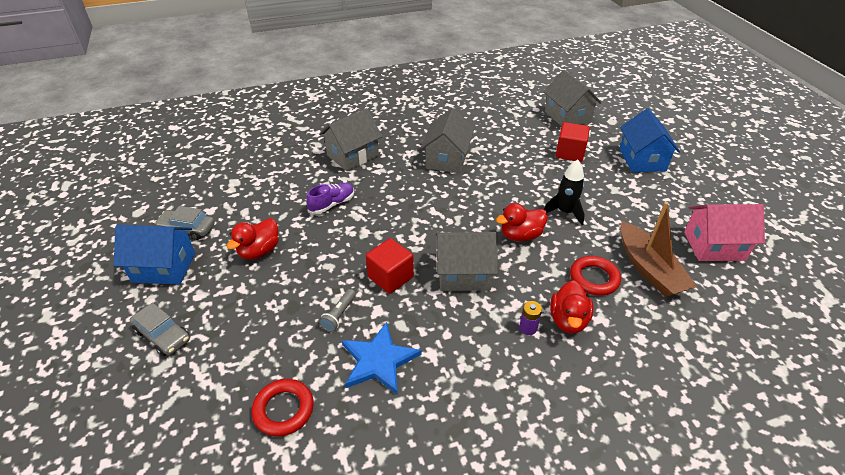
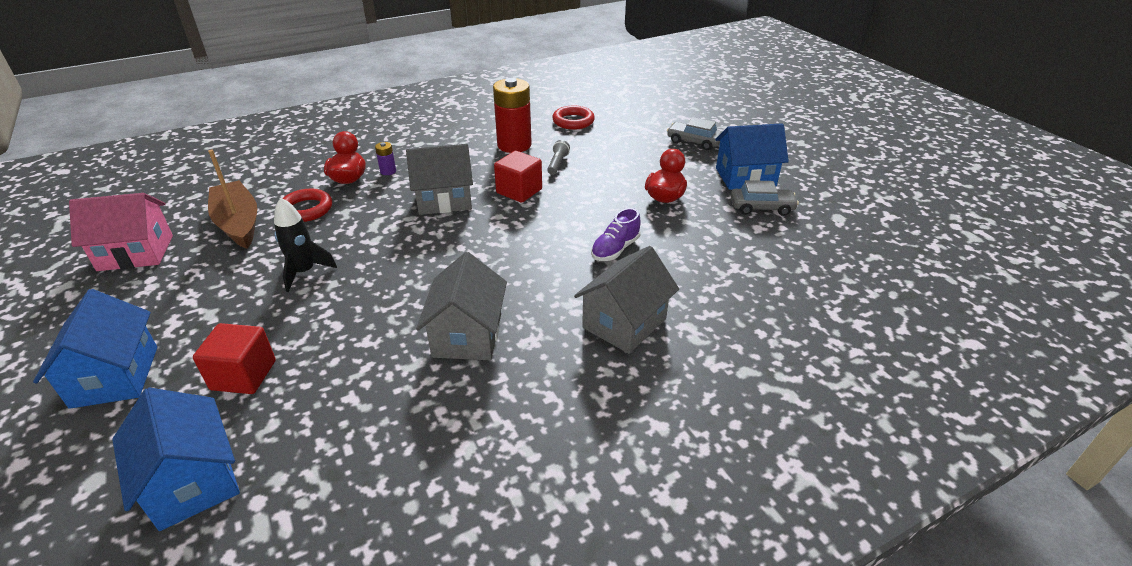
camera: 170 degrees right, 5 degrees down
blue star [342,322,421,395] -> red battery [493,78,532,153]
red duck [496,203,548,241] -> none
grey house [543,70,602,127] -> blue house [112,388,240,531]

